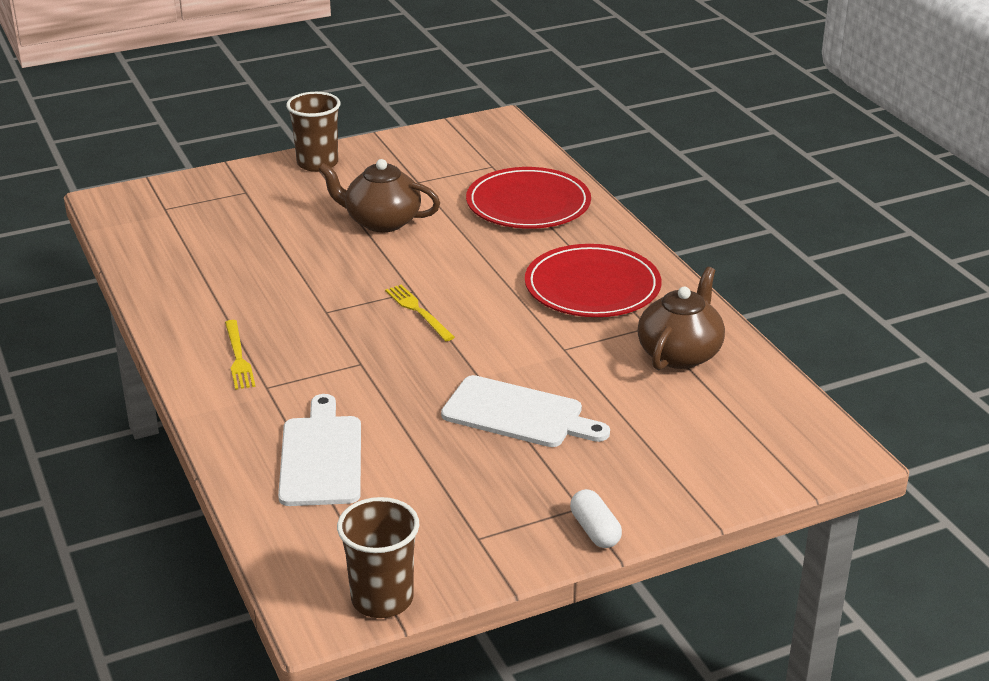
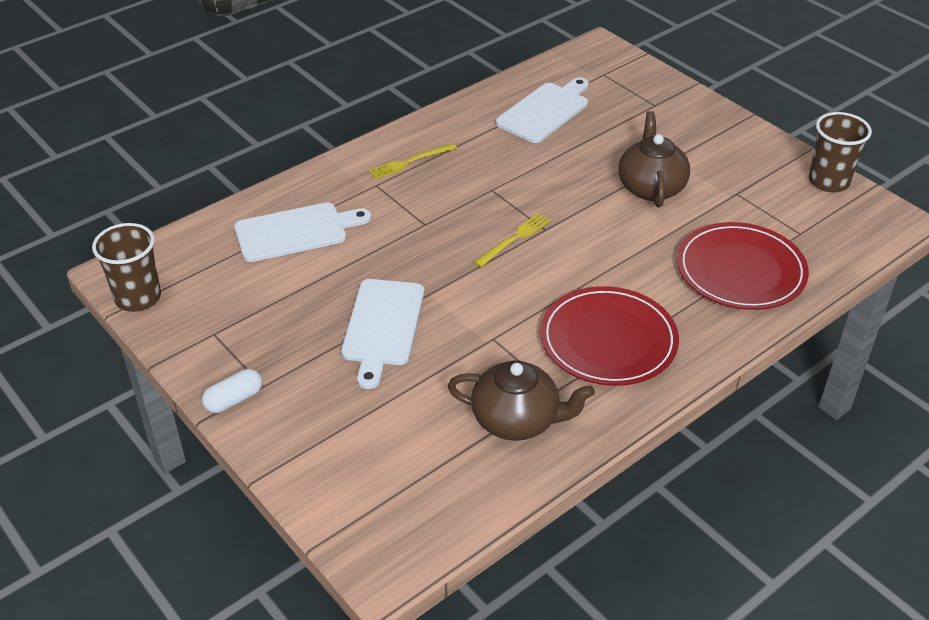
camera: 75 degrees right, 10 degrees up
brown cup [286,92,341,172] -> brown cup moved to [809,112,872,192]
none -> white cutting board [496,77,589,143]

